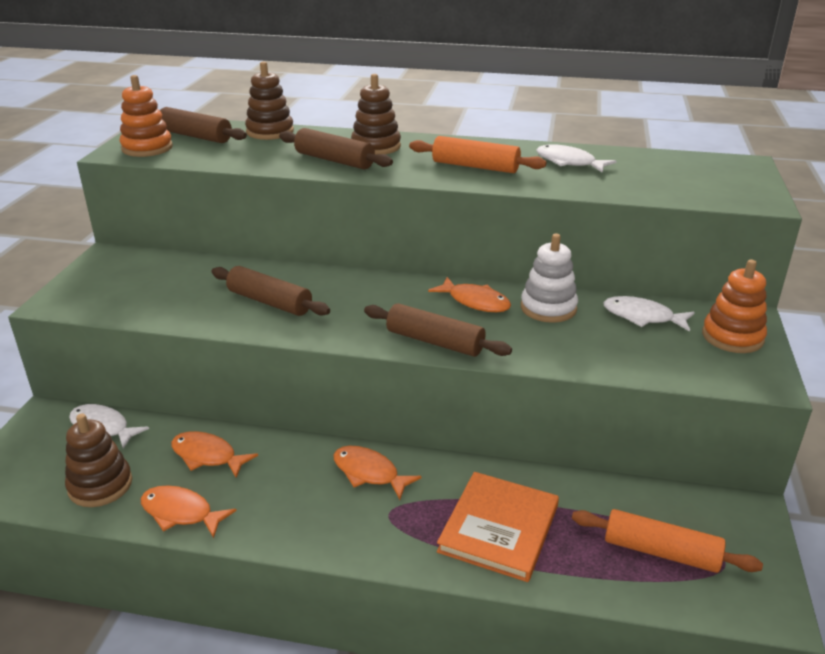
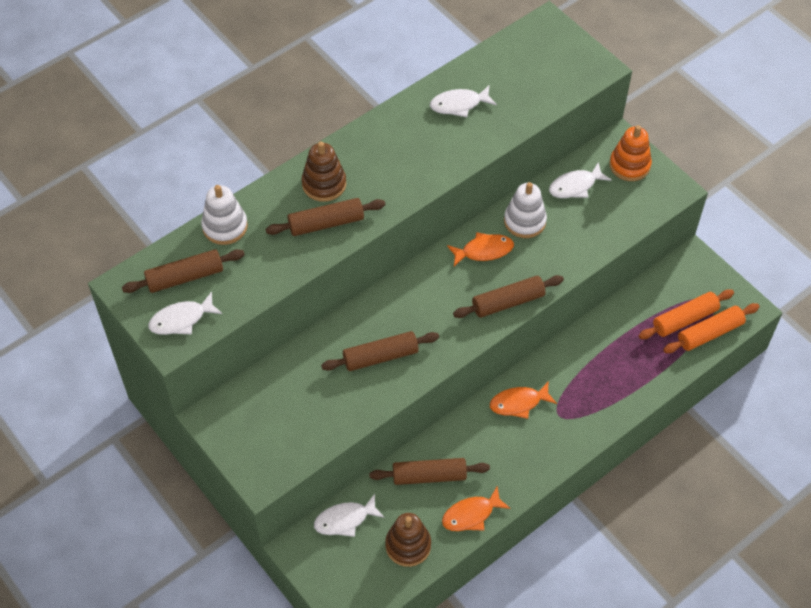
camera: 50 degrees left, 25 degrees up
orange stacking toy [120,75,173,157] -> white fish [148,291,222,335]
orange fish [171,431,258,478] -> brown rolling pin [369,458,490,485]
brown stacking toy [245,62,294,140] -> white stacking toy [201,185,248,245]
orange rolling pin [409,136,546,173] -> orange rolling pin moved to [663,303,760,353]
orange book [437,472,559,582] -> none

